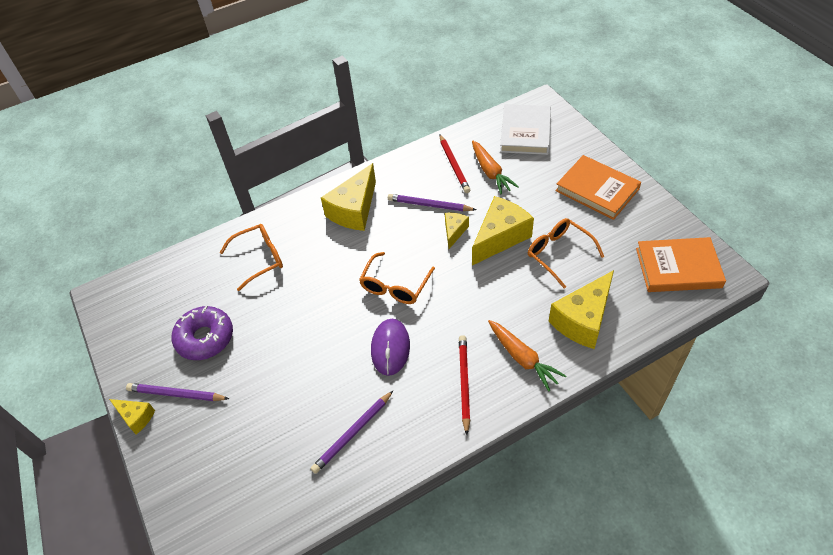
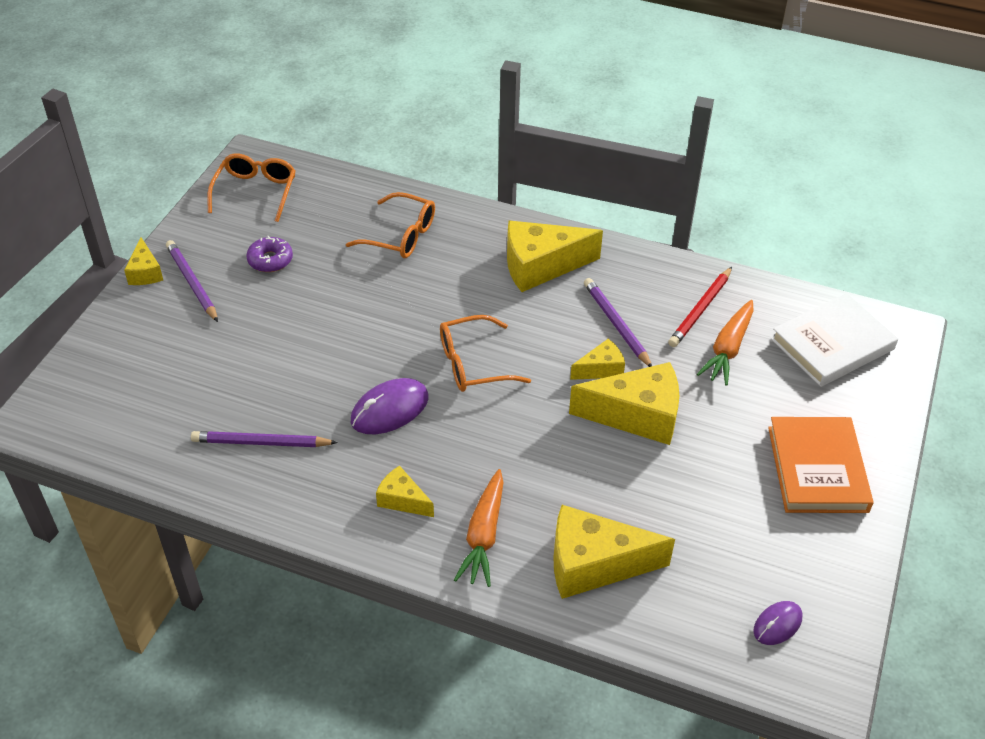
camera: 45 degrees right, 5 degrees down
purple donut [172,306,233,360] -> purple donut [246,236,293,272], size x0.61
red pencil [459,335,470,435] -> yellow cheese [376,465,434,517]
orange glasses [528,218,604,289] -> orange glasses moved to [207,153,296,222]
orange book [636,237,726,292] -> purple mouse [754,601,802,645]

